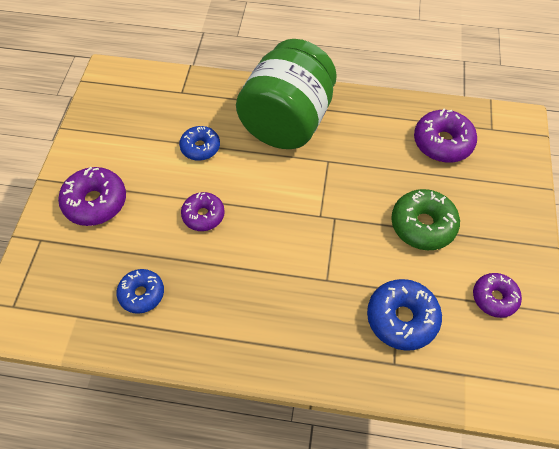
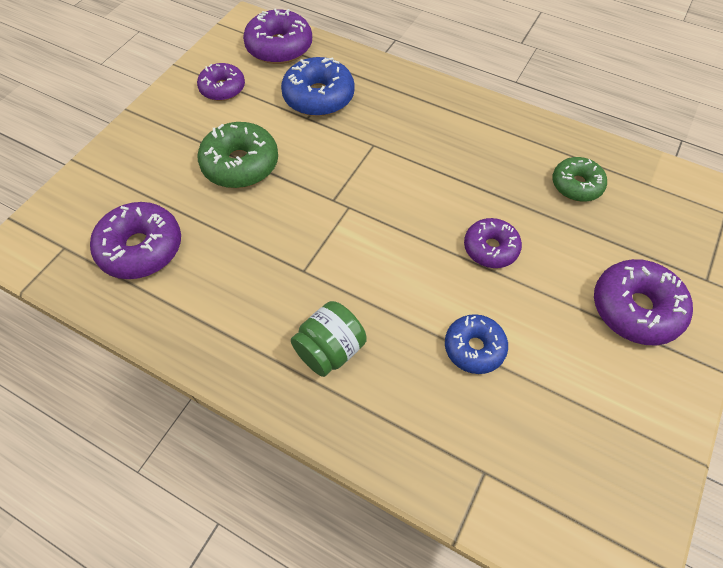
camera: 160 degrees left, 0 degrees up
blue donut [117,269,164,314] -> green donut [552,157,607,202]
green jar [236,39,337,149] -> green jar [291,301,366,377], size x0.44
none -> purple donut [243,8,312,64]

